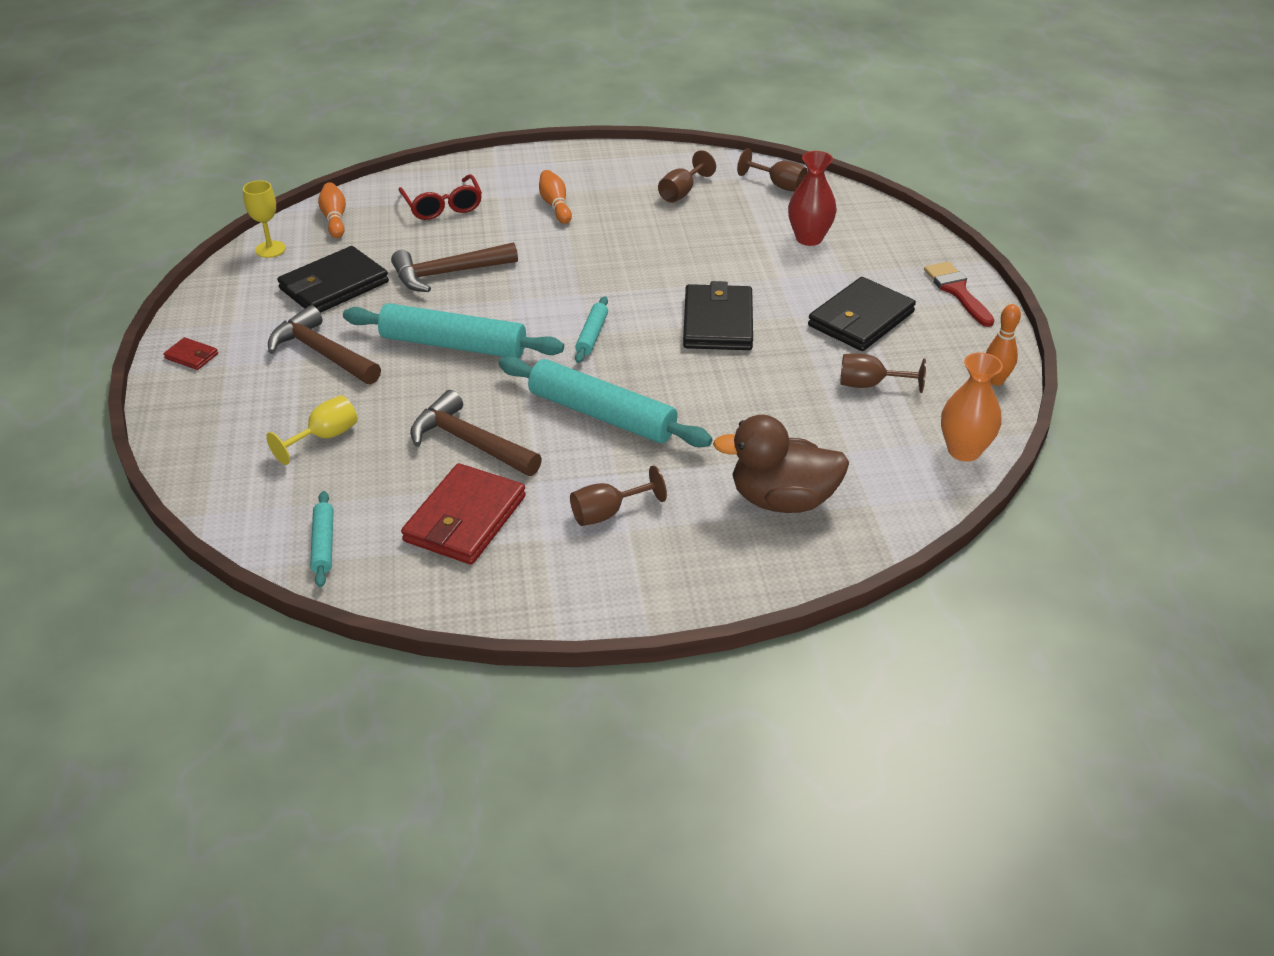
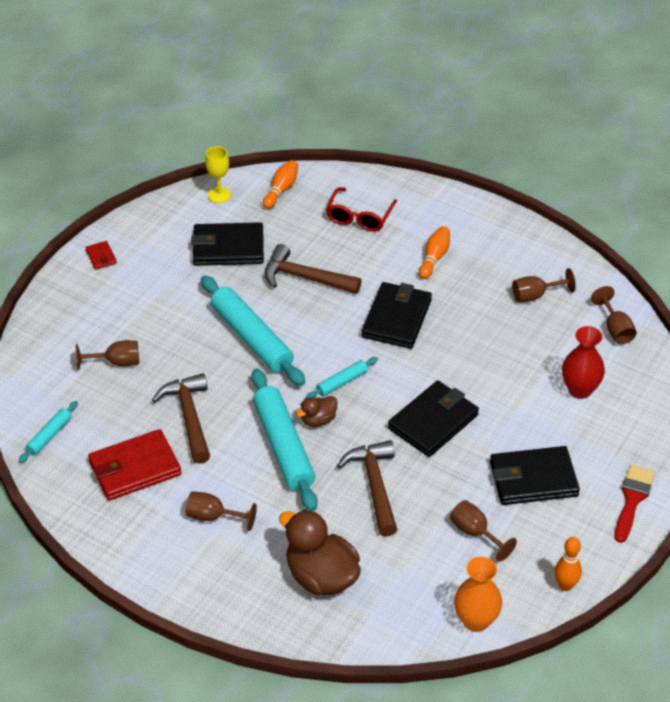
camera: 40 degrees right, 5 degrees up
yellow goblet [266,395,358,465] -> brown goblet [76,340,139,370]
brown hammer [268,306,381,385] -> brown hammer moved to [337,440,397,537]
none -> brown duck [296,396,338,427]
none -> black wallet [362,282,432,349]

